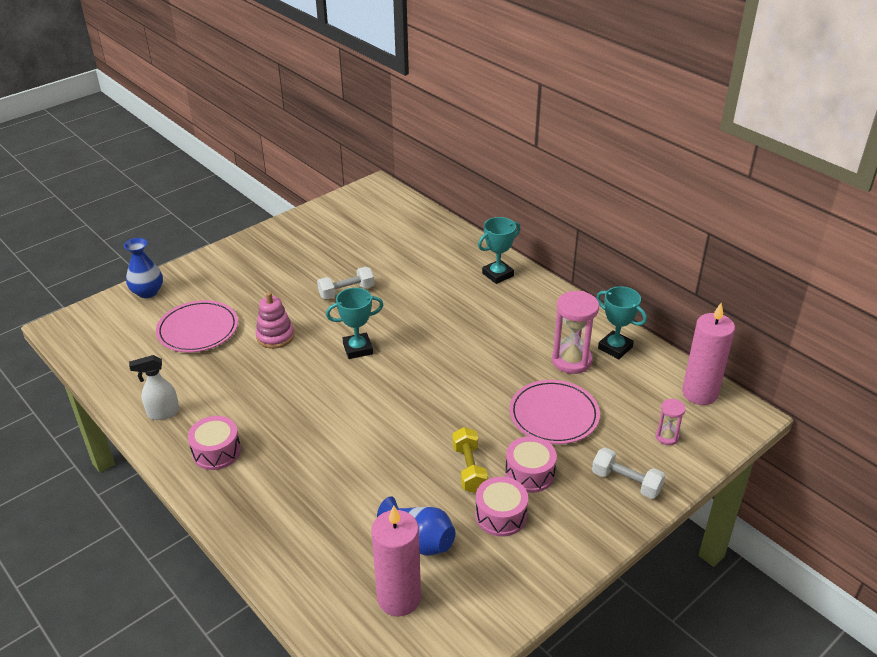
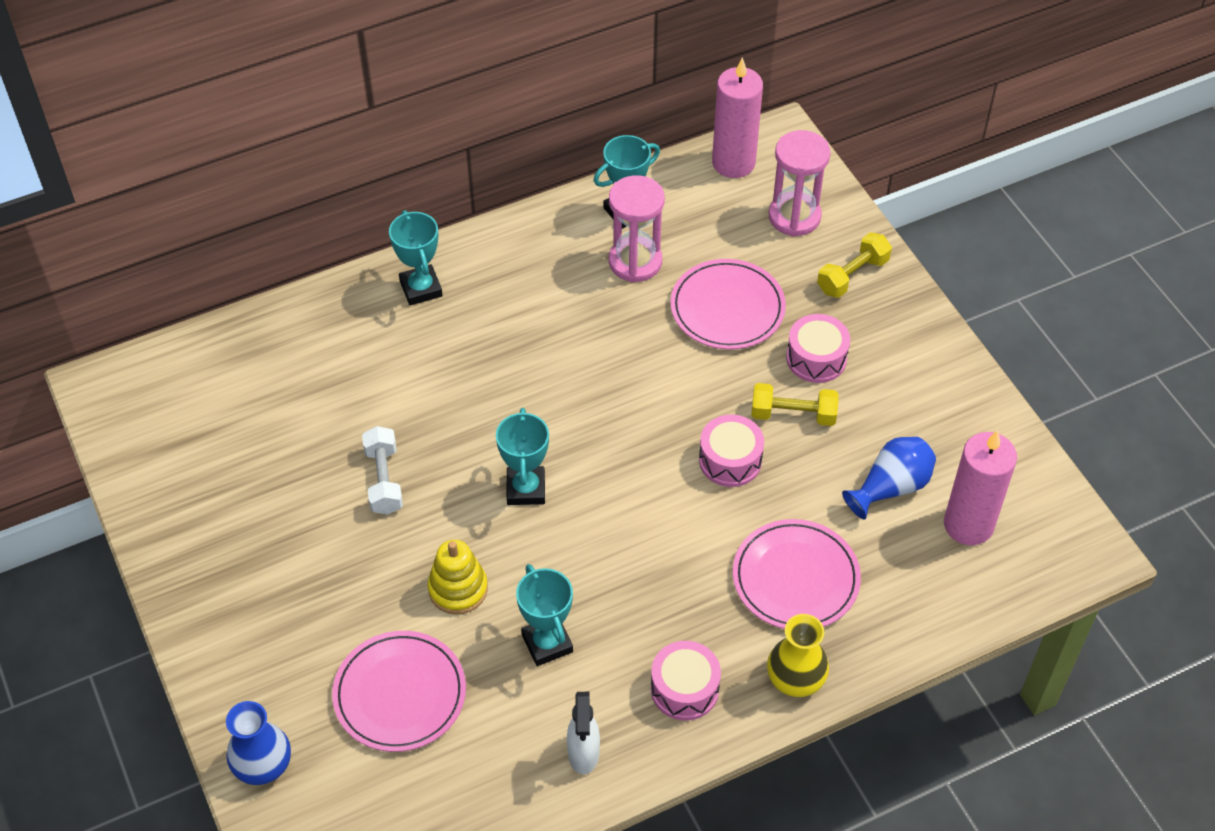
camera: 75 degrees left, 15 degrees up
pink stacking toy [255,292,294,349] -> yellow stacking toy [428,540,488,615]
pink drum [475,477,528,537] -> pink drum moved to [699,415,764,487]
white dumbbell [592,448,665,499] -> yellow dumbbell [817,232,892,298]
pink hourglass [656,399,686,445] -> pink hourglass [769,130,830,237], size x1.90
none -> turquoise trophy [516,564,573,666]
none -> pink plate [733,519,861,629]
none -> yellow vase [767,614,829,697]

